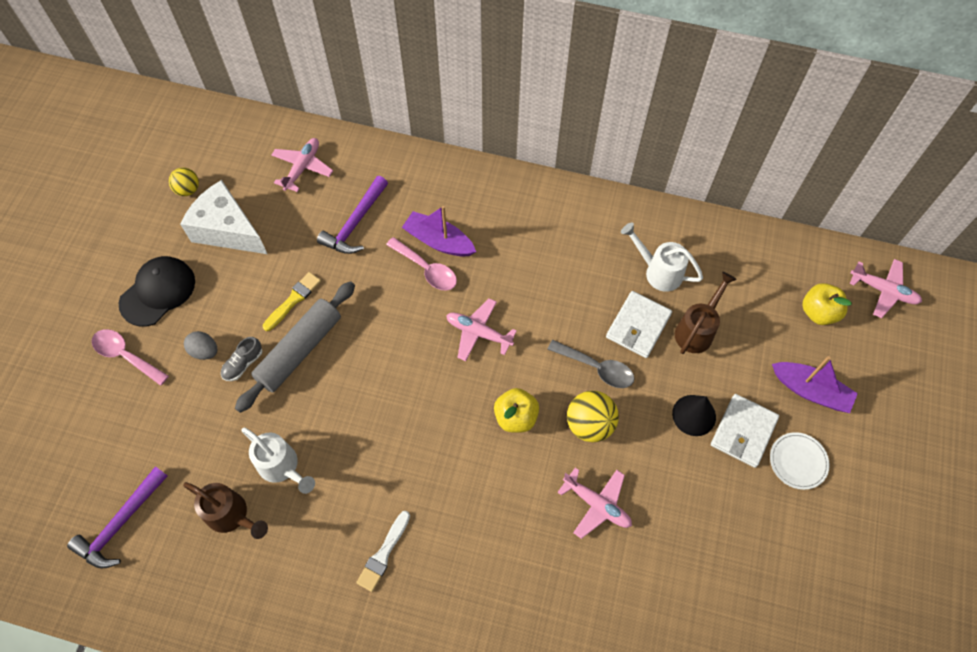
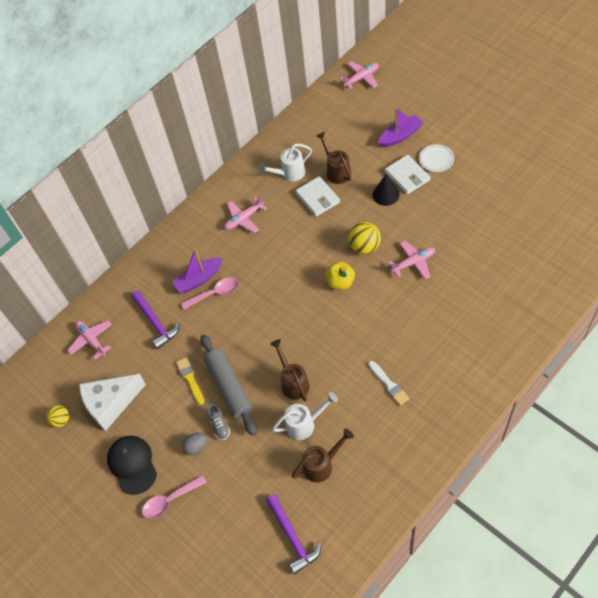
camera: 55 degrees left, 5 degrees down
pink plane [446,298,517,361] -> pink plane moved to [225,196,267,233]
grey spoon [547,340,635,388] -> none
yellow apple [802,283,852,325] -> none
none -> brown watering can [270,339,310,402]

